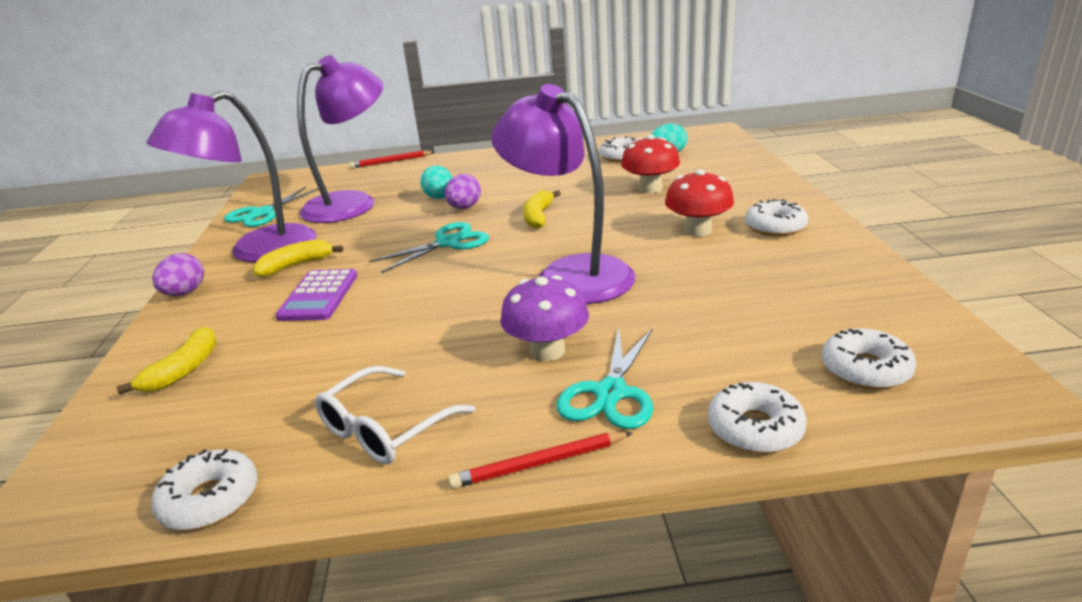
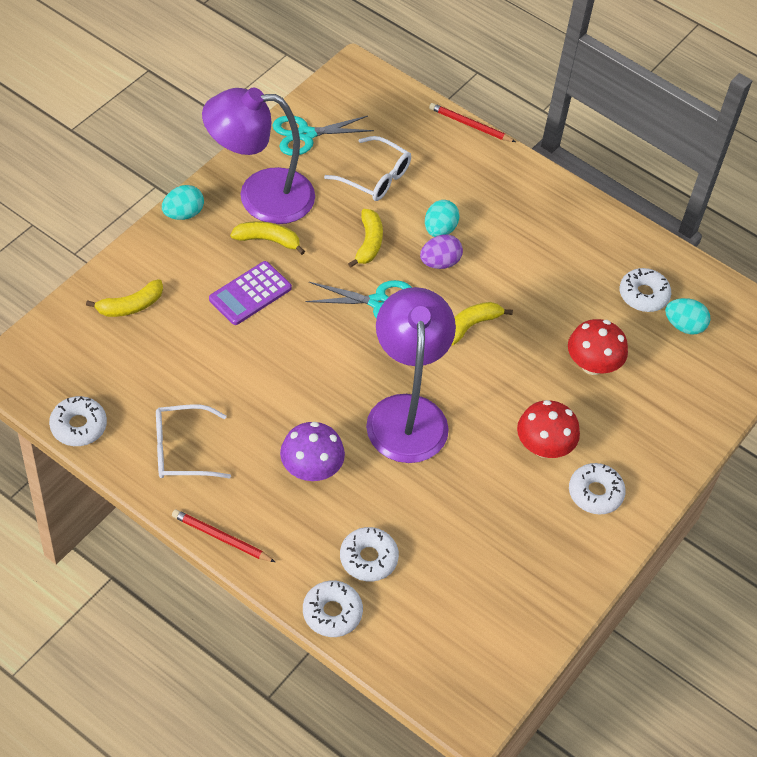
camera: 35 degrees right, 25 degrees up
purple egg [152,253,204,296] -> turquoise egg [162,185,204,220]
purple lamp [297,55,384,223] -> white glasses [324,136,411,201]
turquoise scissors [557,328,653,429] -> none
white donut [822,328,916,390] -> white donut moved to [340,527,399,582]
none -> yellow banana [348,209,383,267]

